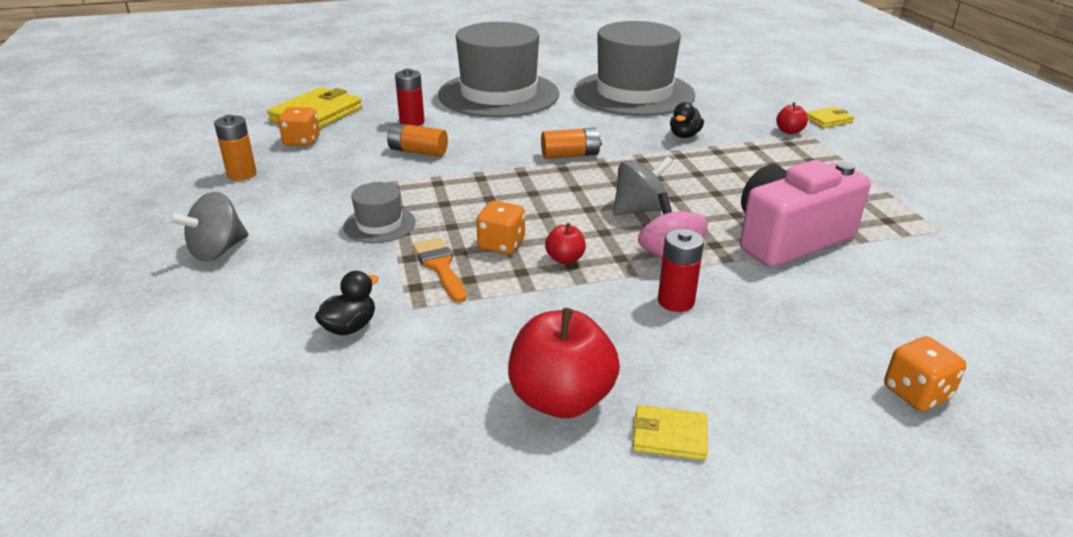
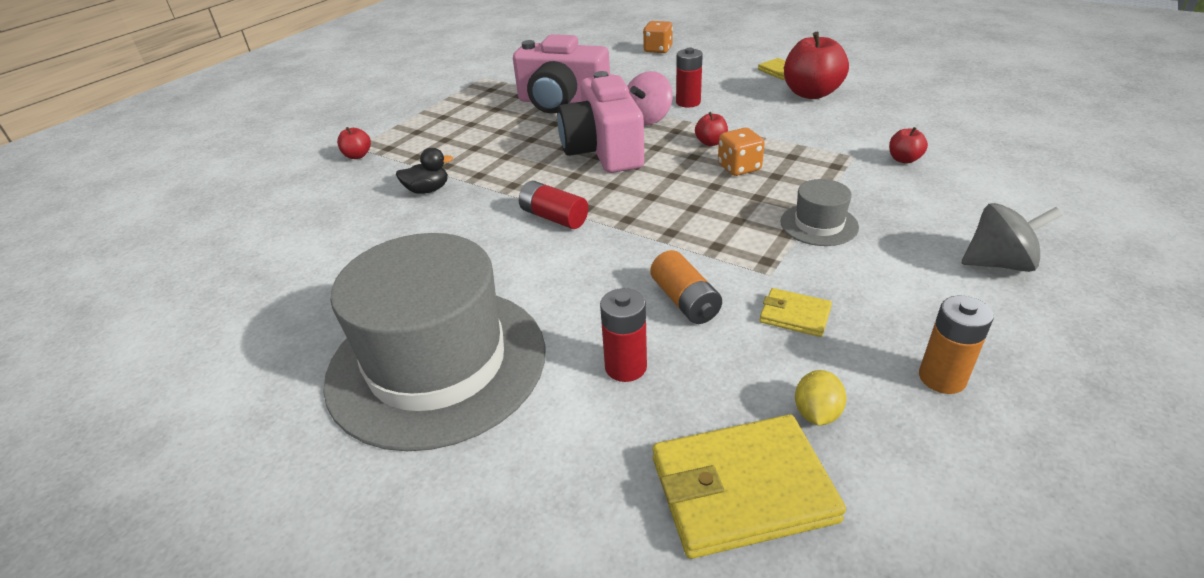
camera: 130 degrees left, 5 degrees up
orange dice [278,107,320,146] -> yellow lemon [795,370,847,425]
black duck [315,271,379,335] -> red apple [889,127,928,164]
orange brush [413,238,467,303] -> none
orange battery [541,128,602,159] -> red battery [519,181,588,229]
grey hat [574,21,695,116] -> none
grey spinning top [613,156,673,215] -> pink camera [557,71,644,173]
yellow wallet [806,107,854,128] -> yellow wallet moved to [760,288,832,337]

